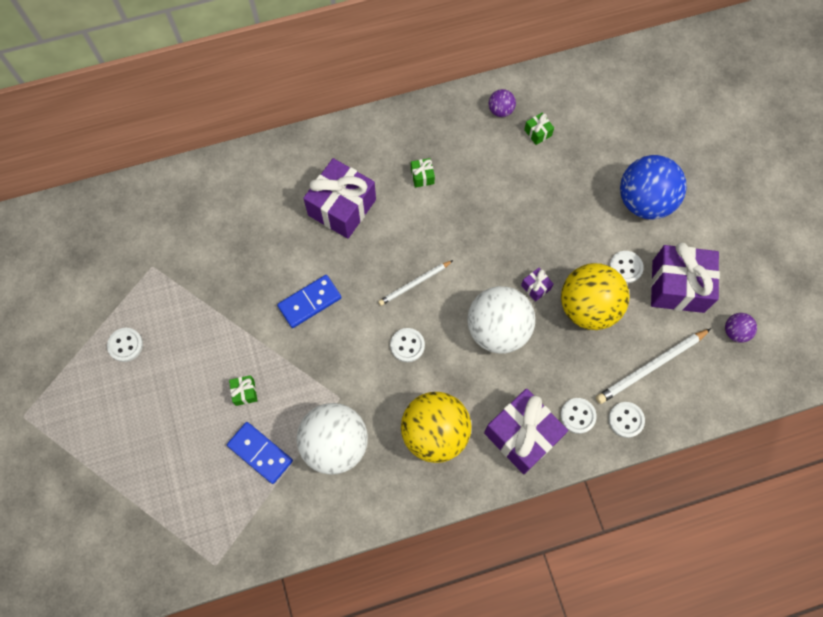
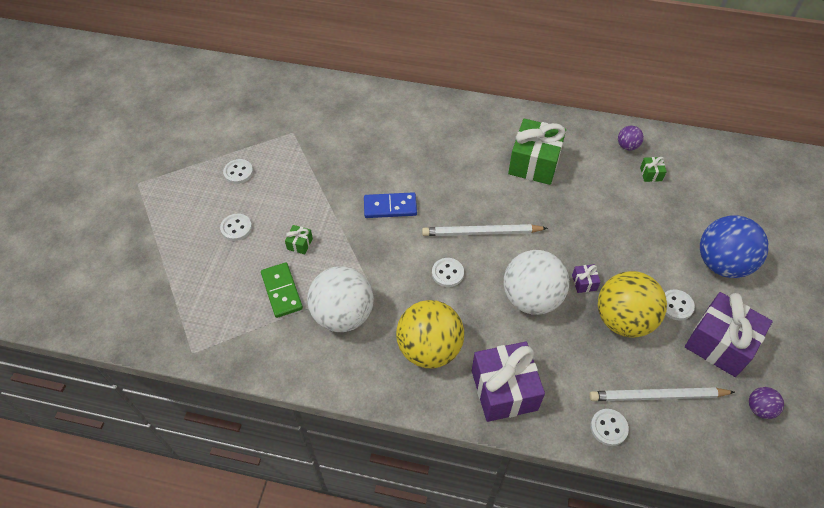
camera: 30 degrees right, 15 degrees down
blue domino [227,422,293,484] -> green domino [261,262,303,318]
purple gift [303,158,376,239] -> none
white pencil [378,260,453,306] -> white pencil [422,224,548,236], size x1.57
green gift [411,158,435,188] -> green gift [508,119,566,185], size x2.40
white button [560,398,597,434] -> white button moved to [220,214,252,241]

